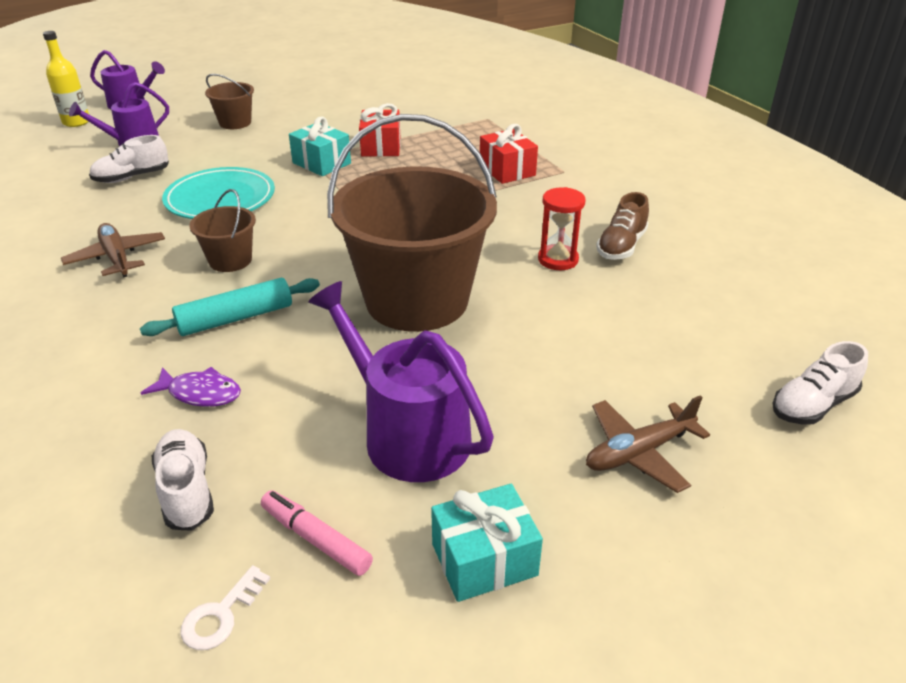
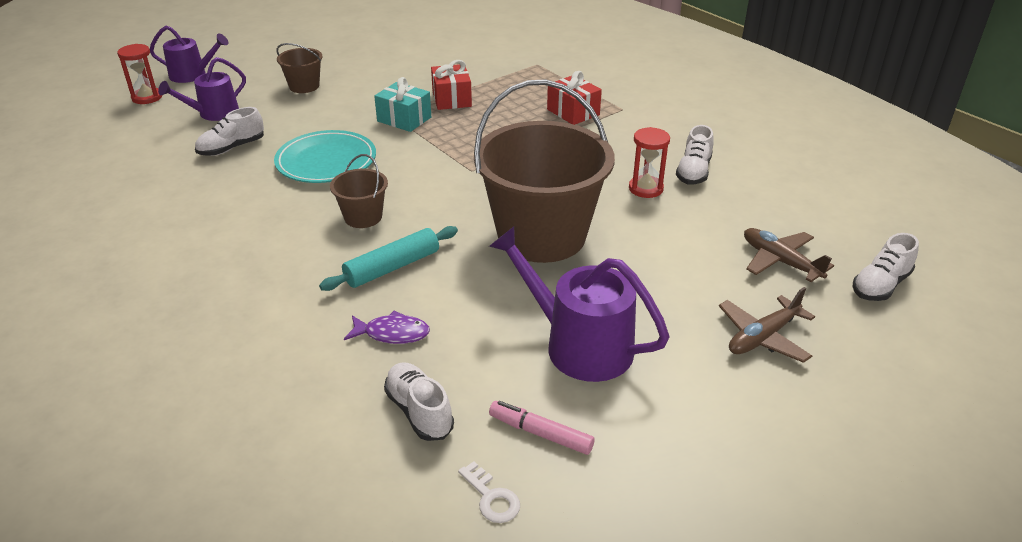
camera: 10 degrees left, 0 degrees up
yellow bottle [43,31,89,127] -> red hourglass [117,44,162,104]
brown plane [61,223,165,278] -> brown plane moved to [744,228,834,282]
white key [180,565,270,650] -> white key turned 60 degrees counterclockwise [458,461,520,523]
turquoise gift [431,484,543,602] -> none
brown shoe [596,192,649,260] -> white shoe [676,125,714,184]

